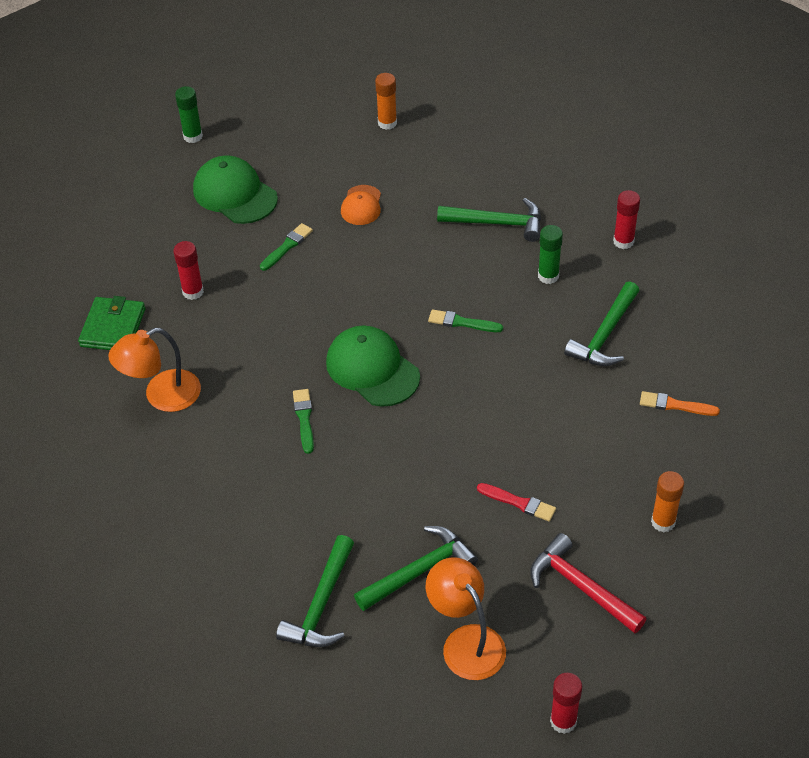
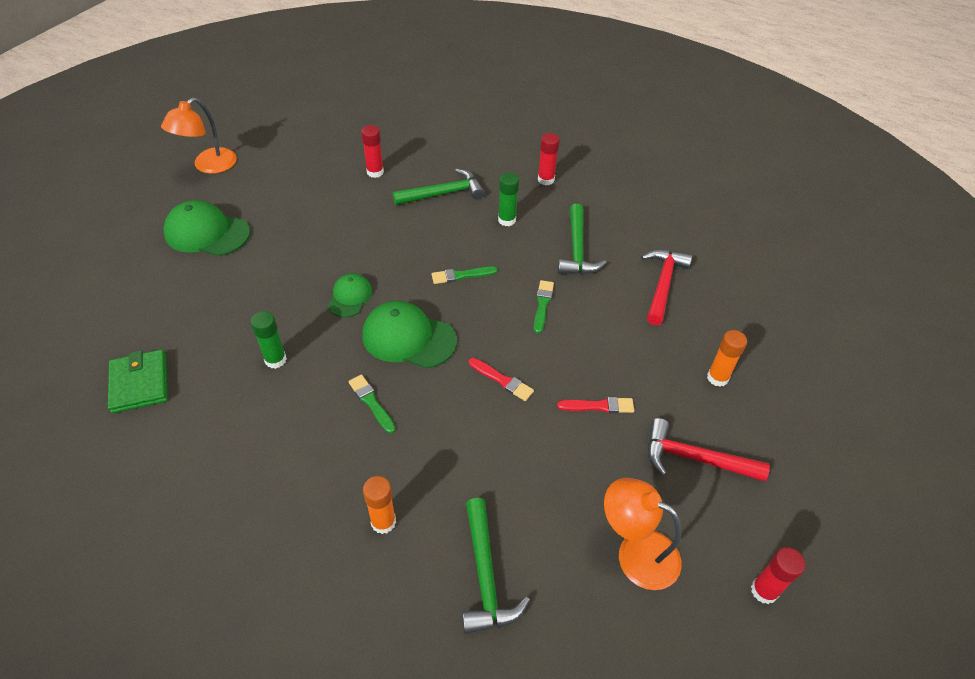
camera: 30 degrees left, 0 degrees up
orange lamp [108,328,201,412] -> orange lamp moved to [161,98,237,174]
red glue stick [173,241,204,300] -> red glue stick moved to [361,125,384,178]
green glue stick [175,86,203,143] -> green glue stick moved to [251,311,287,369]
green brush [260,223,313,271] -> green brush moved to [534,280,554,334]
orange cap [341,185,381,225] -> none
green hammer [354,526,478,611] -> none
orange glue stick [375,73,397,130] -> orange glue stick moved to [363,476,396,534]
orange brush [640,391,720,416] -> red hammer [641,250,692,325]
none -> green cap [328,273,372,317]
none -> red brush [469,358,534,401]

